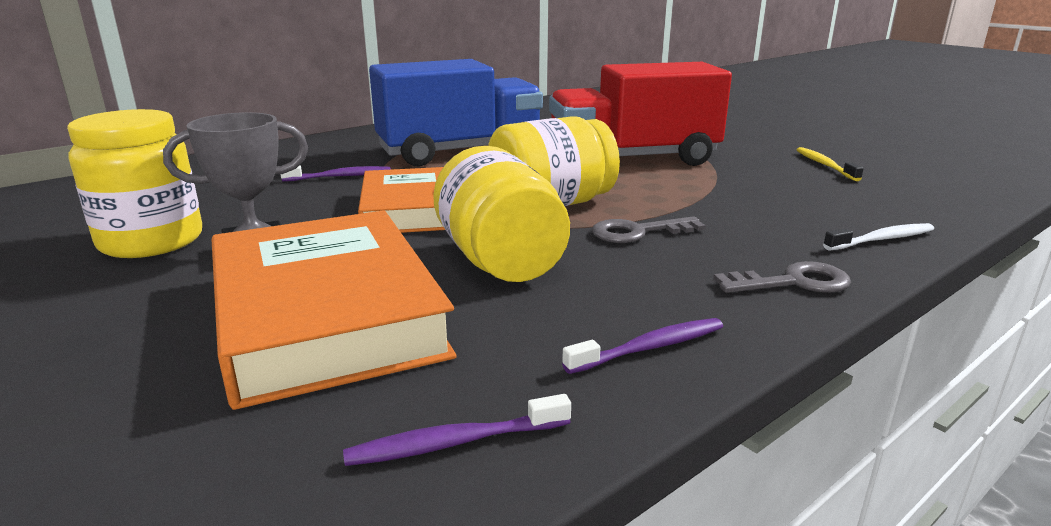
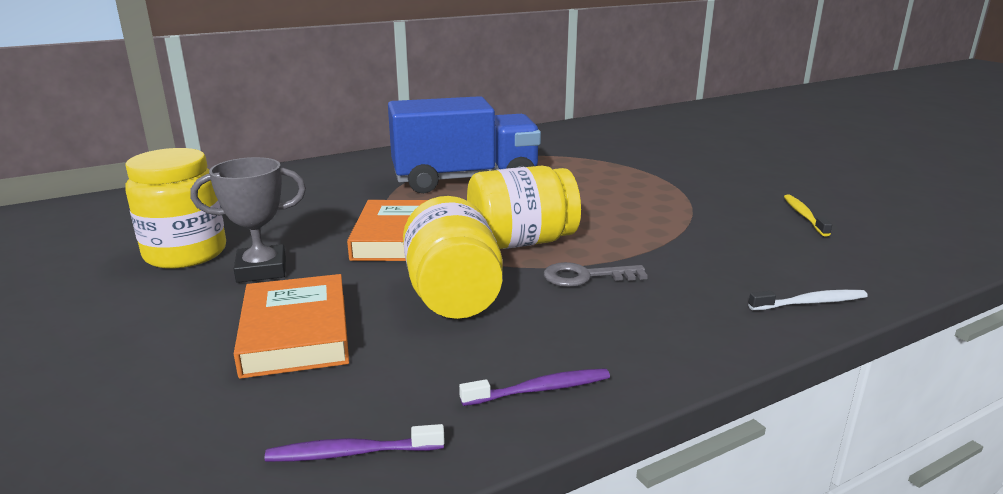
camera: 10 degrees right, 0 degrees up
orange book [212,210,457,410] -> orange book [234,274,349,379], size x0.65
purple toothbrush [280,165,391,182] -> none
red truck [549,62,732,166] -> none
grey key [713,261,851,293] -> none

